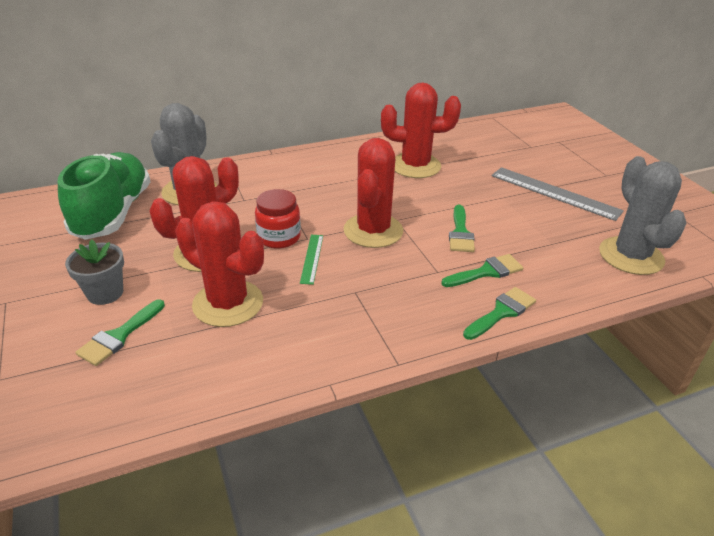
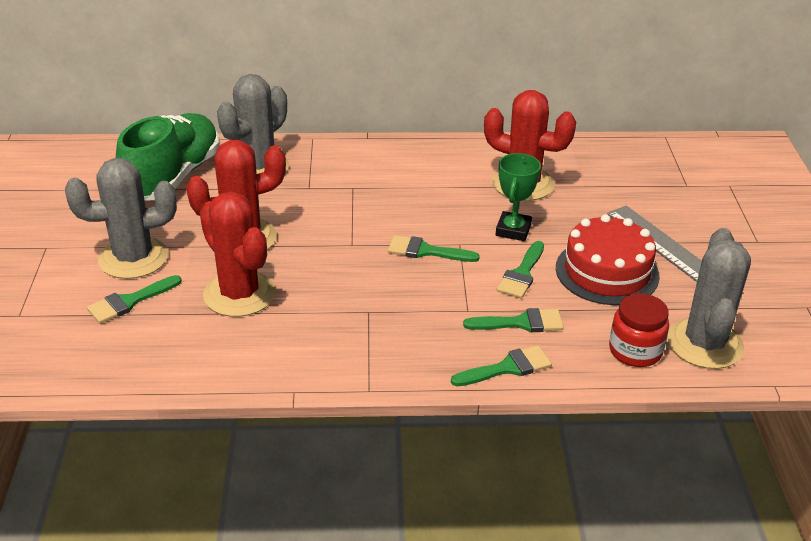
camera: 20 degrees right, 0 degrees up
grey flower pot [65,239,124,305] -> grey cactus [65,158,177,279]
red jar [255,189,301,249] -> red jar moved to [609,293,669,367]
green ruler [300,235,323,285] -> none
red cactus [344,138,403,248] -> green brush [388,235,480,262]
none -> green trophy [496,153,541,241]
none -> red cake [556,214,660,305]

